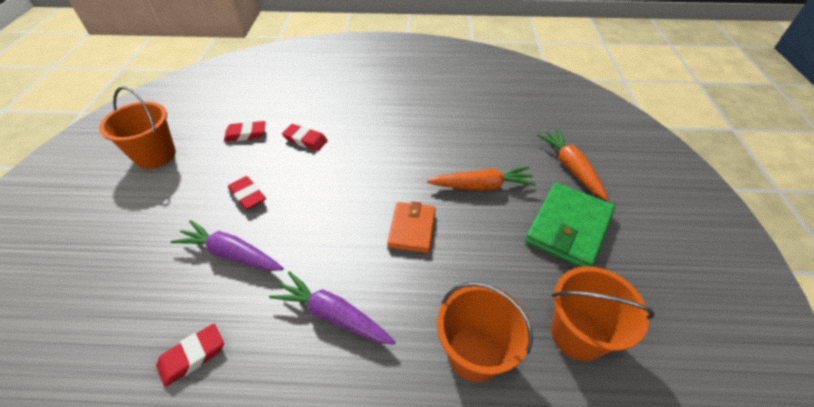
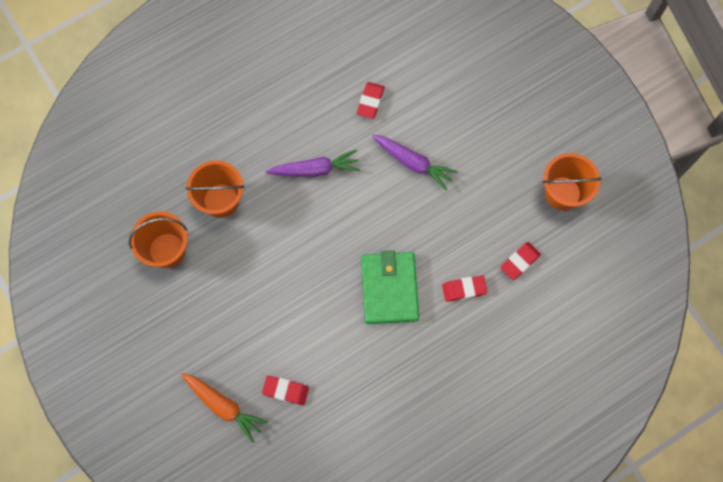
camera: 145 degrees right, 25 degrees up
purple carrot [170,220,284,271] -> purple carrot turned 45 degrees clockwise [372,134,458,190]
red eraser [228,176,266,210] -> red eraser moved to [262,376,309,405]
orange wallet [387,201,436,253] -> none
orange carrot [427,166,536,191] -> none
green wallet [525,182,615,267] -> green wallet moved to [361,250,419,324]

